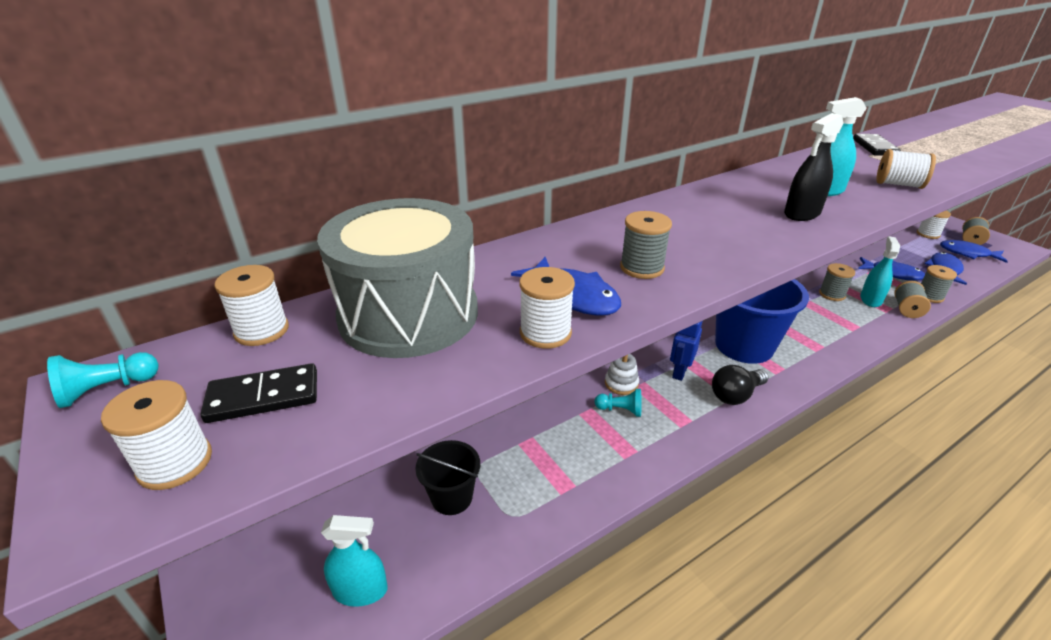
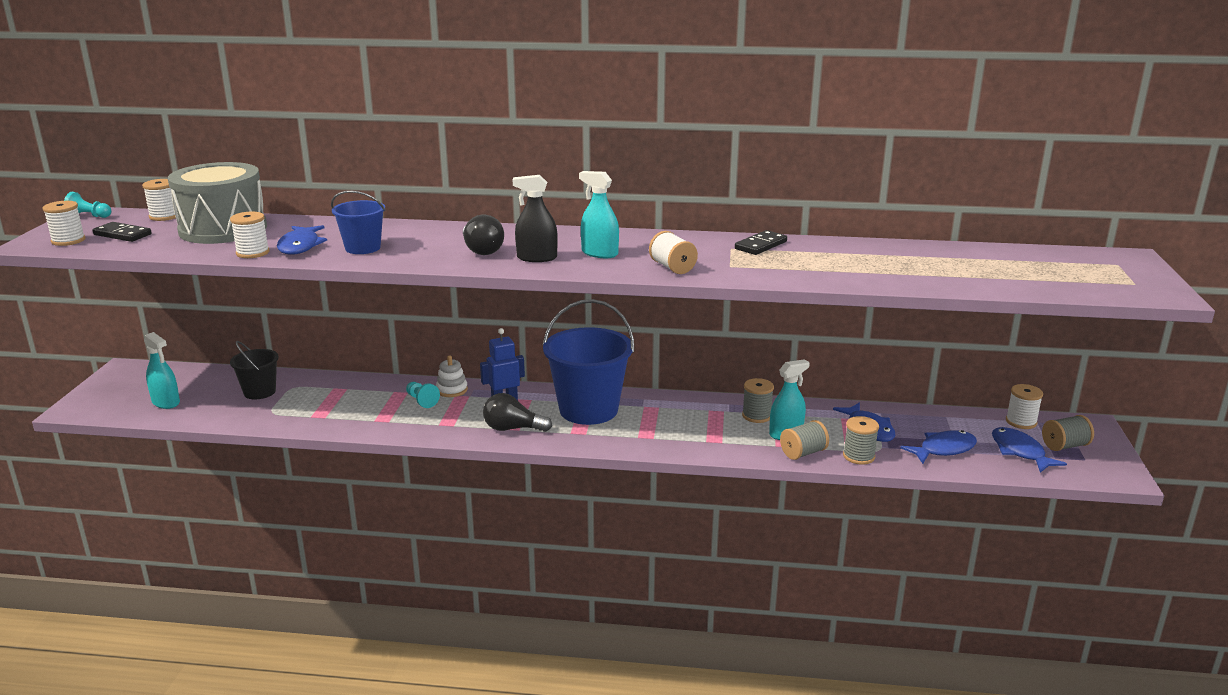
camera: 40 degrees right, 10 degrees down
grey spool [620,211,672,279] -> blue bucket [331,191,385,254]
none -> black light bulb [463,214,504,255]

